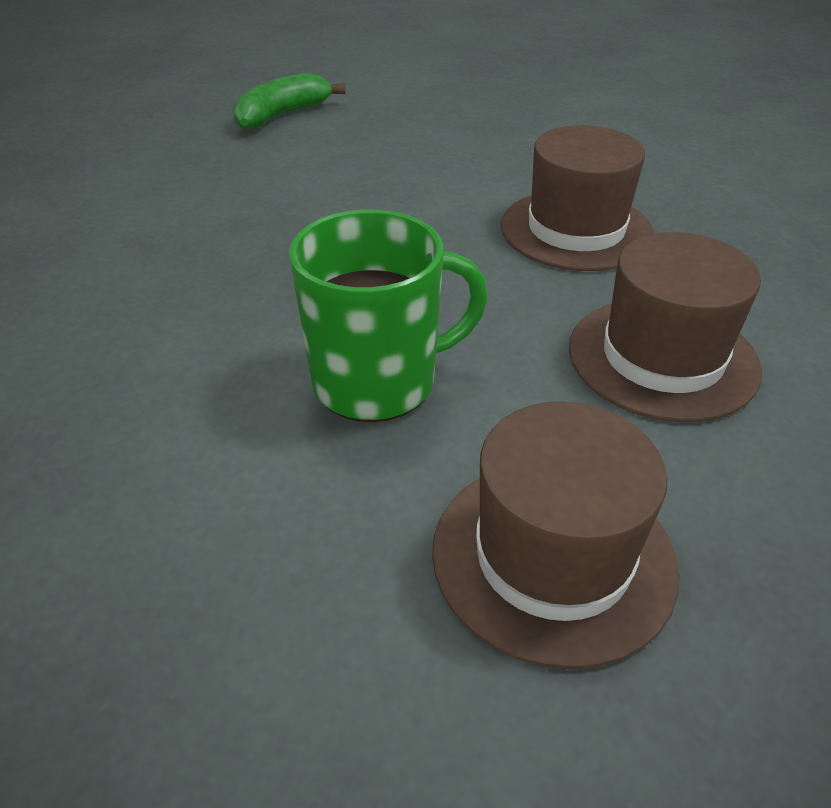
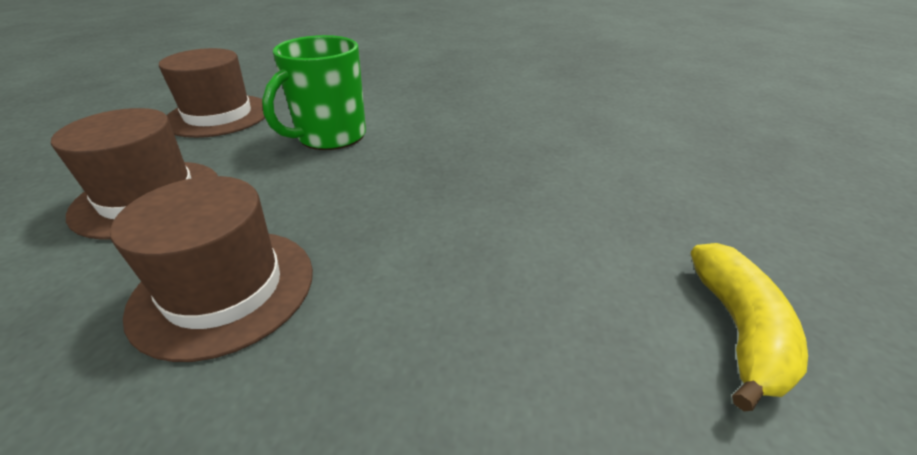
camera: 145 degrees right, 5 degrees down
green banana [233,73,345,130] -> yellow banana [691,243,808,411]

